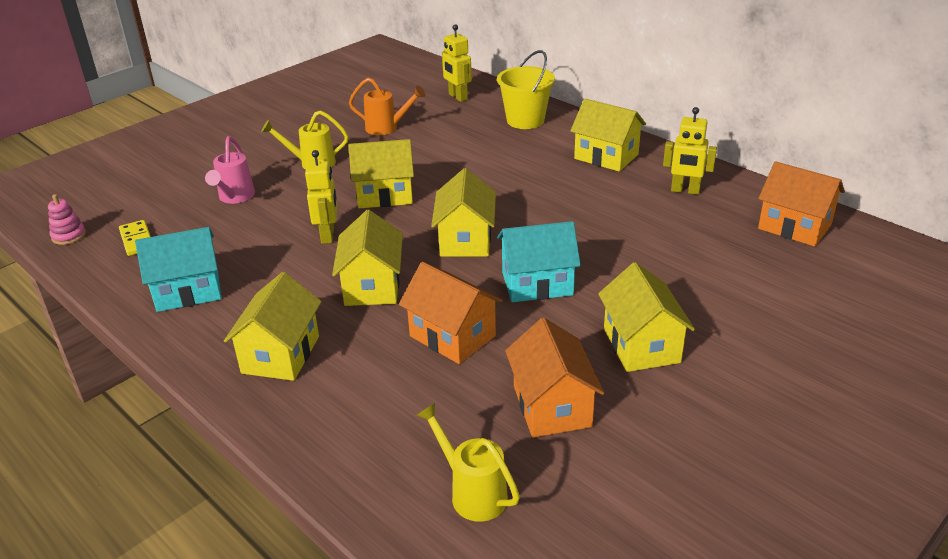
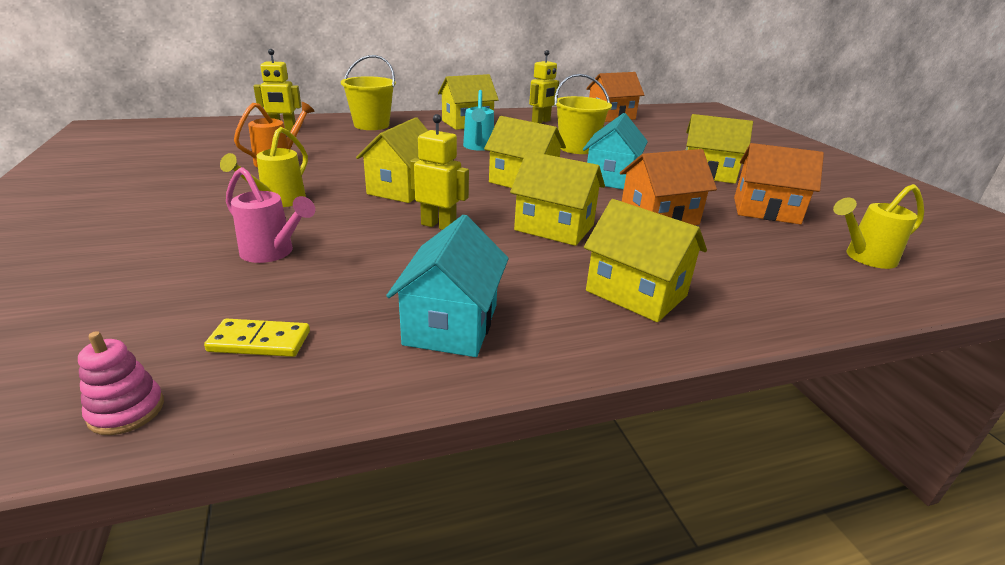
camera: 65 degrees left, 5 degrees down
none -> turquoise watering can [463,90,494,151]
none -> yellow bucket [554,74,612,154]

